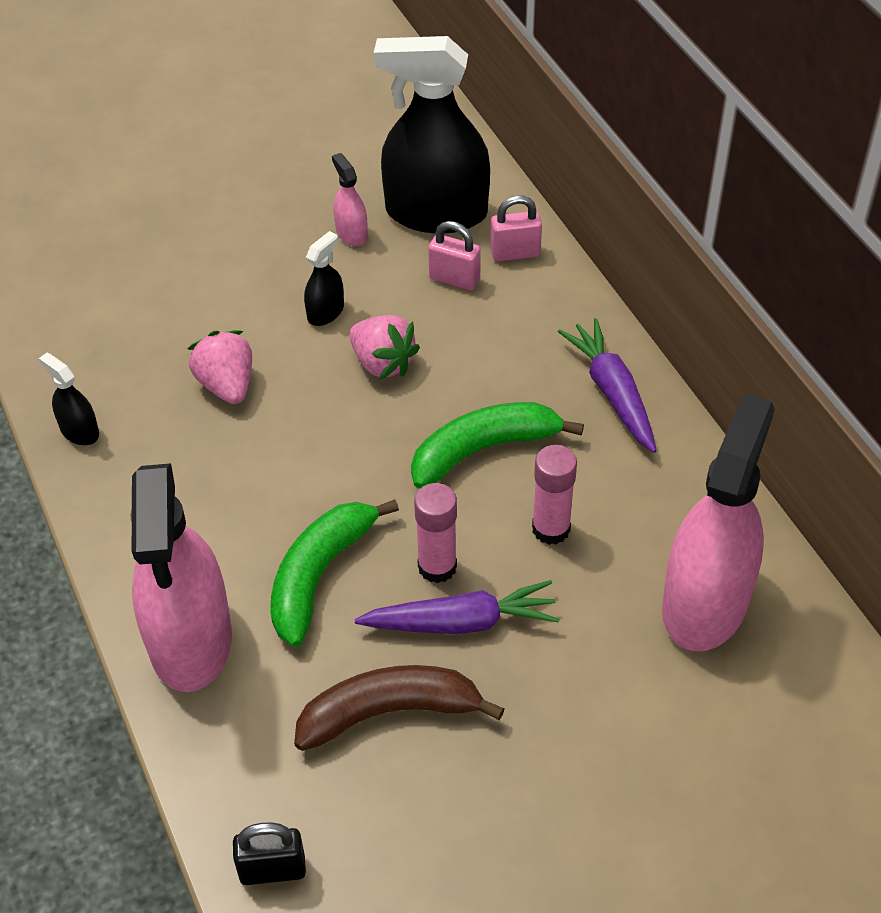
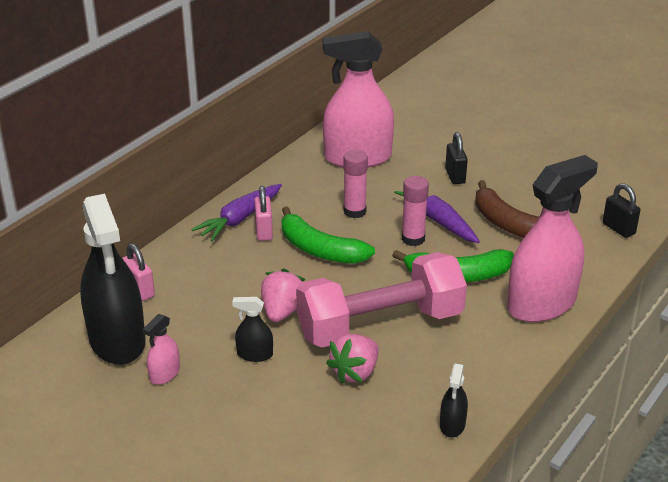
camera: 120 degrees left, 15 degrees down
pink padlock [428,221,481,290] -> pink padlock moved to [254,186,273,241]
none -> pink dumbbell [296,252,467,347]
none -> black padlock [445,132,468,184]

